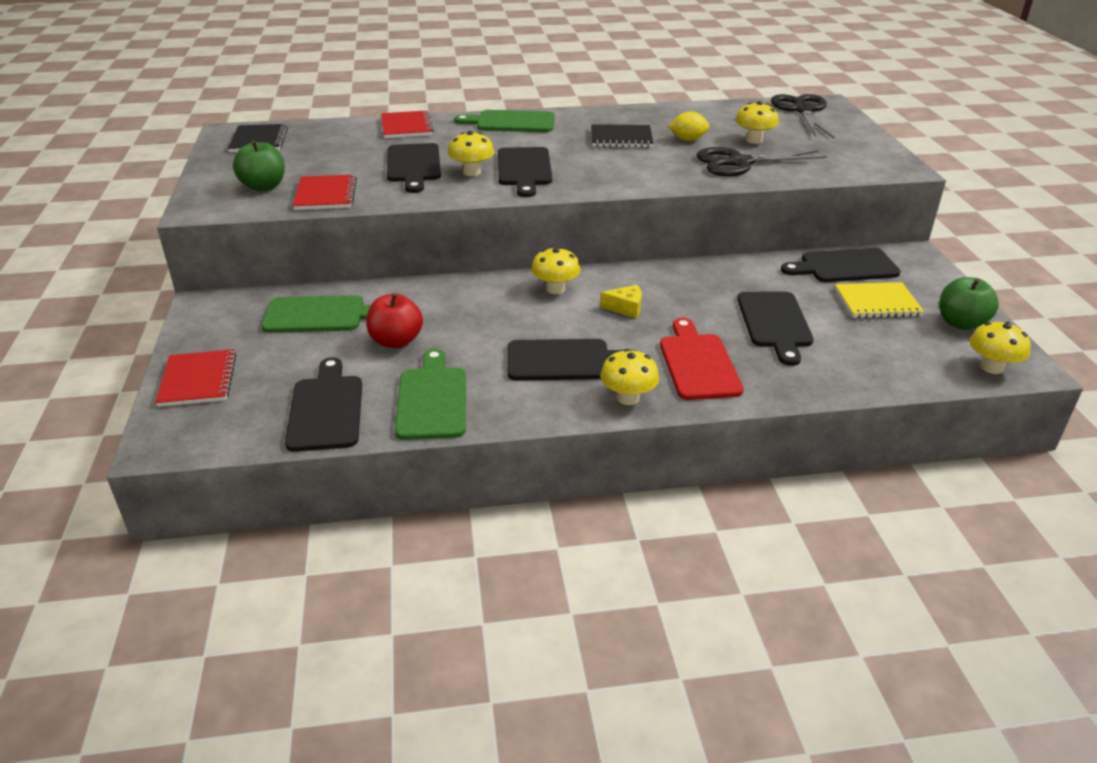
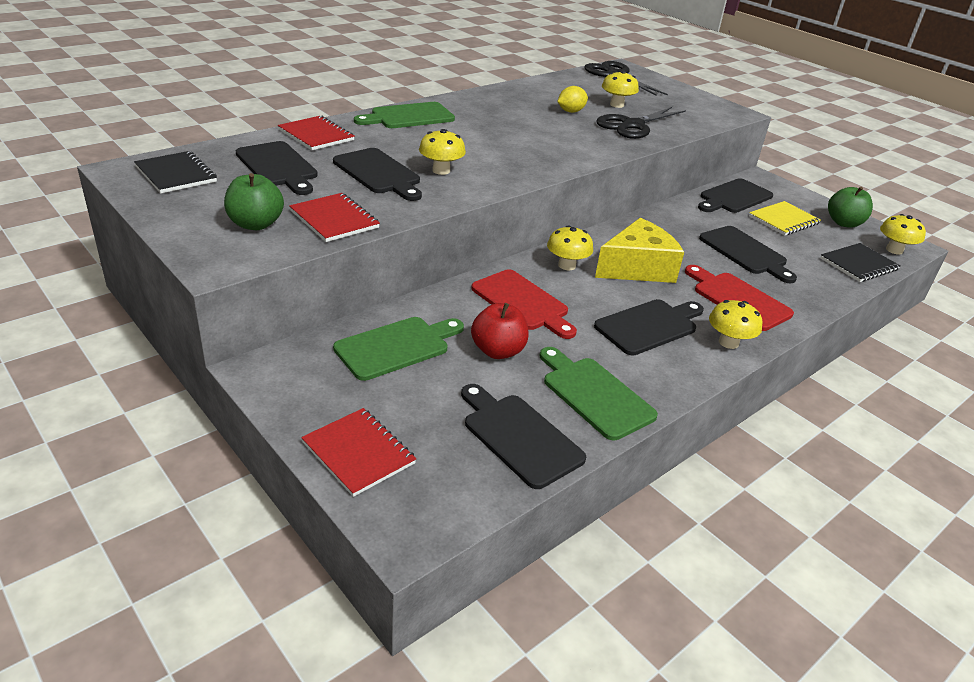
camera: 35 degrees left, 0 degrees up
black cutting board [498,147,552,197] -> black cutting board moved to [236,141,318,195]
black notebook [591,124,654,148] -> black notebook moved to [820,243,900,282]
yellow cheese [600,285,642,318] -> yellow cheese [595,218,684,283], size x2.21
none -> red cutting board [471,269,577,339]

